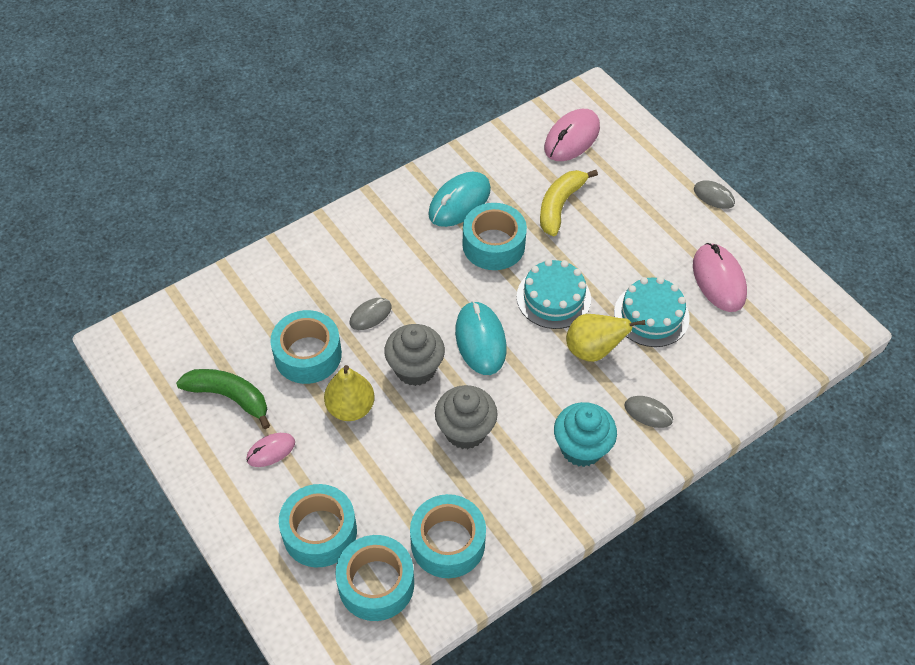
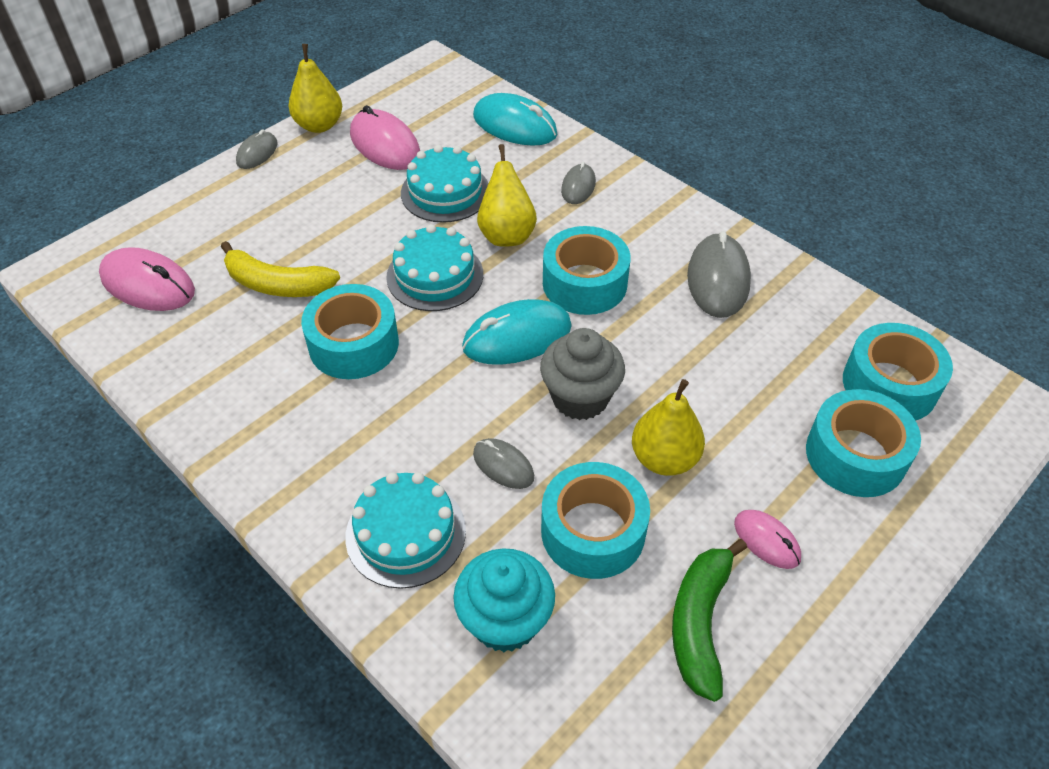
camera: 100 degrees left, 5 degrees down
turquoise tape [410,494,486,578] -> turquoise tape moved to [543,226,631,315]
turquoise mouse [428,172,491,227] -> turquoise mouse moved to [473,93,557,146]
grey cupcake [435,385,498,449] -> none
turquoise cupcake [554,402,617,467] -> turquoise cupcake moved to [453,548,555,652]
pink mouse [693,243,747,312] -> pink mouse turned 75 degrees clockwise [350,105,420,170]
none -> yellow pear [289,44,342,133]
none -> turquoise cake [345,472,466,589]
none -> grey mouse [687,231,751,318]

